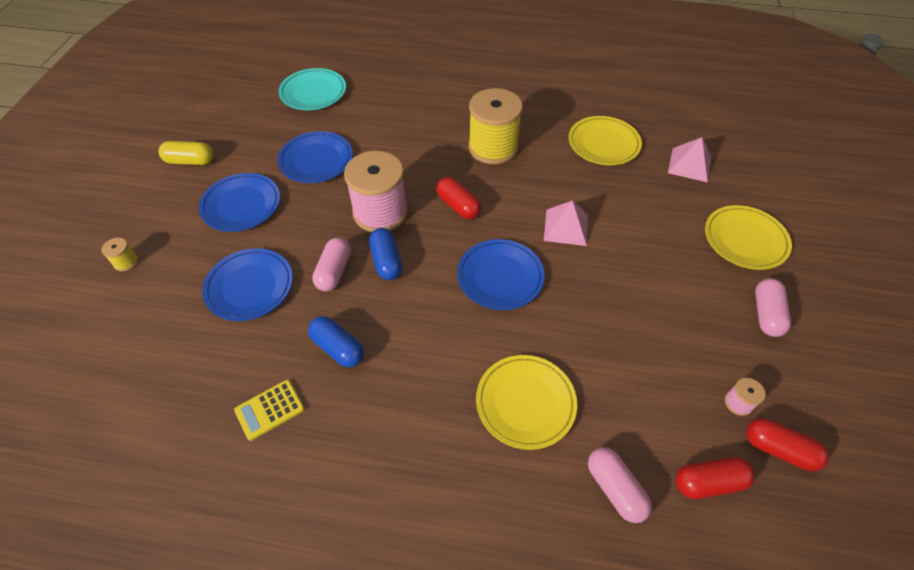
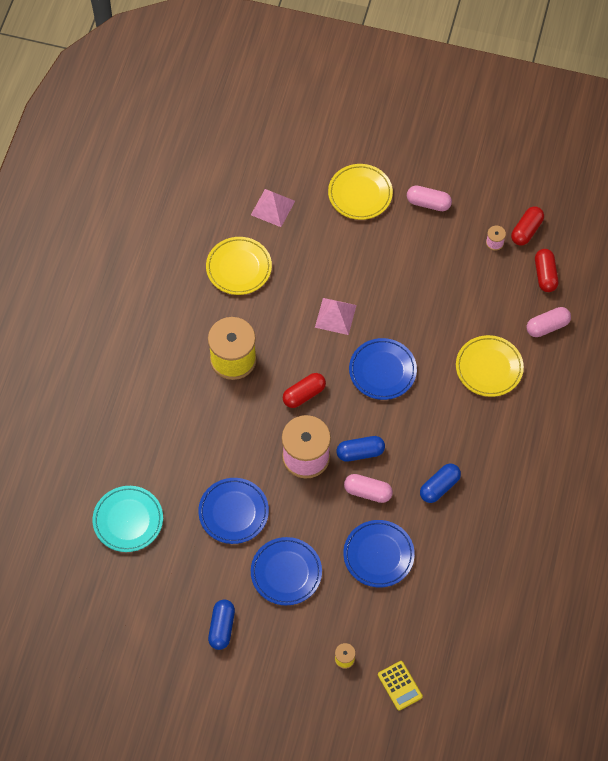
camera: 85 degrees left, 10 degrees up
yellow capsule [159,141,213,165] -> blue capsule [208,599,235,650]
yellow calculator [234,380,305,441] -> yellow calculator moved to [378,661,423,711]

